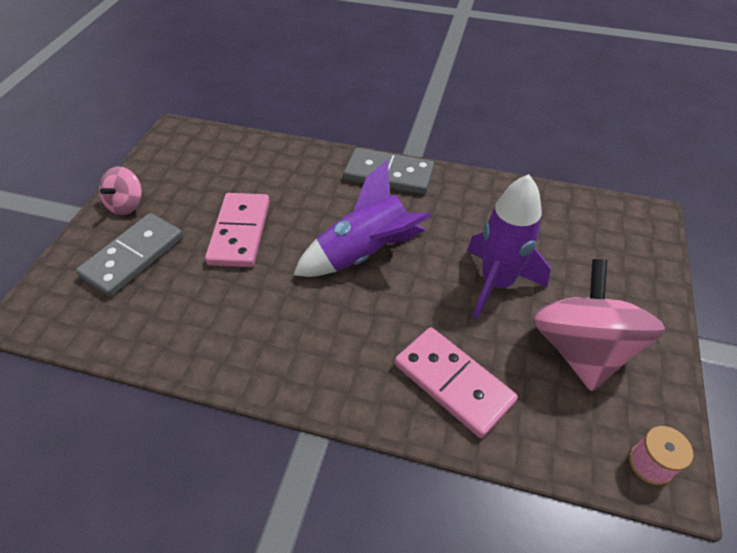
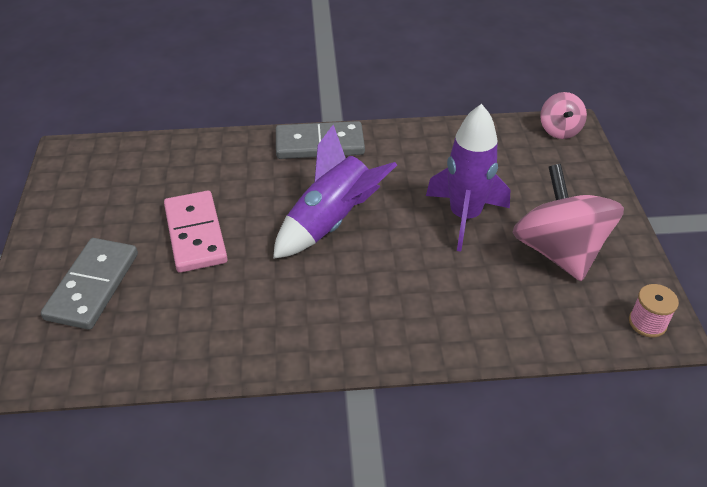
camera: 20 degrees left, 5 degrees down
pink spinning top [99,166,142,215] -> pink spinning top moved to [540,92,587,139]
pink domino [395,327,518,438] -> none

